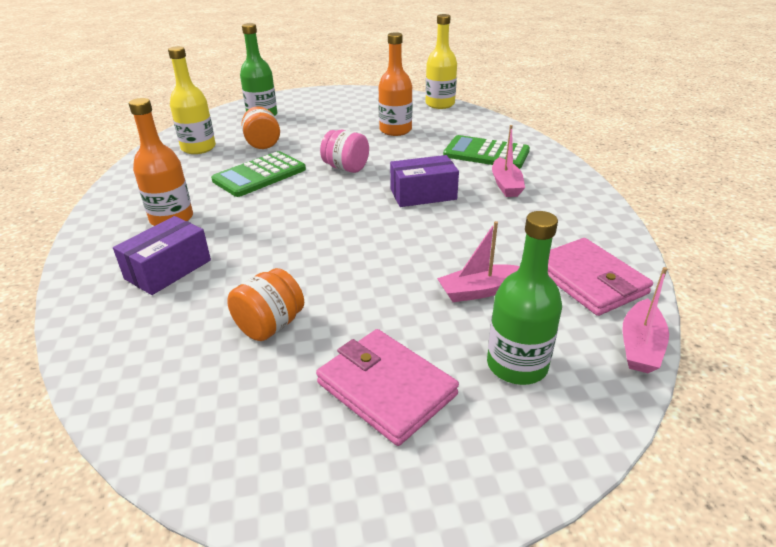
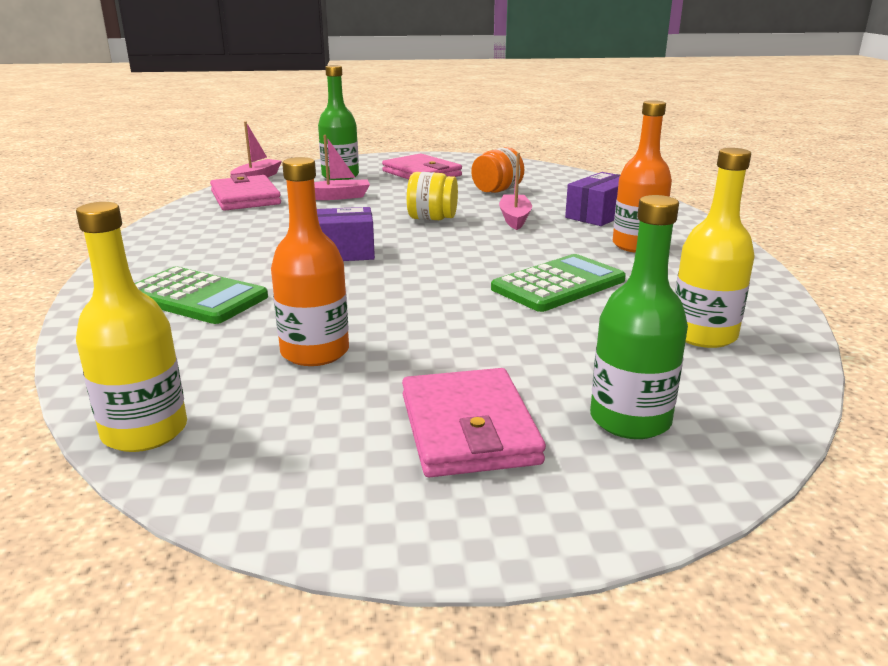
camera: 175 degrees left, 10 degrees down
orange jar [241,106,280,149] -> none
pink jar [320,130,369,173] -> none
pink boat [492,125,525,197] -> pink boat moved to [499,153,532,230]
none -> pink wallet [402,368,546,477]
none -> yellow jar [407,172,458,220]

